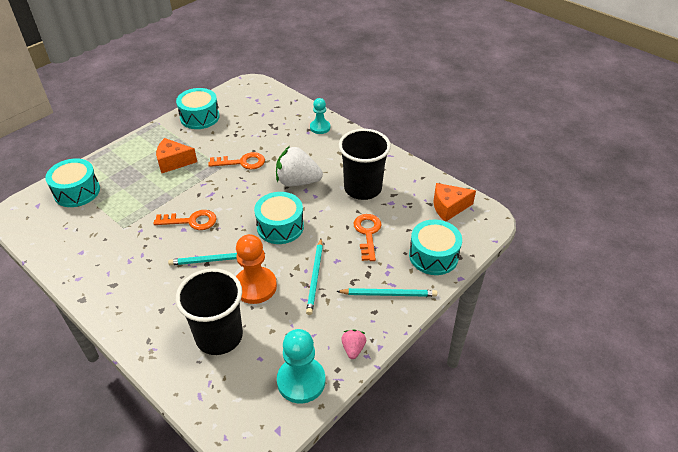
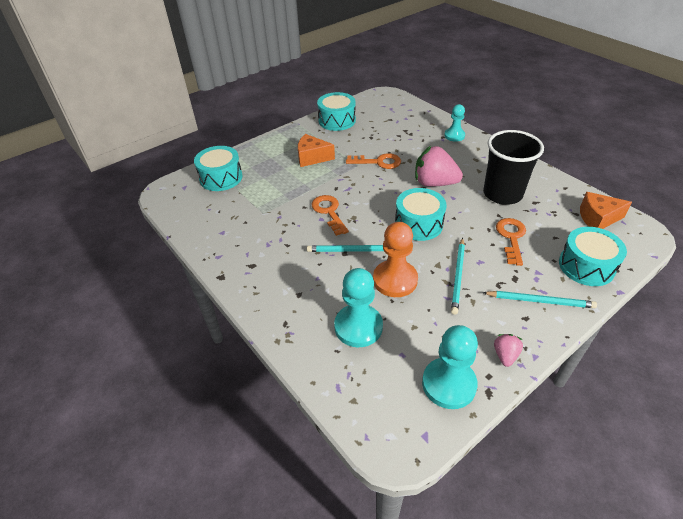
camera: 10 degrees right, 0 degrees up
orange key [154,210,216,230] -> orange key turned 120 degrees counterclockwise [311,195,349,236]
black cup [176,268,243,355] -> turquoise pawn [334,268,383,347]
white strawberry [276,146,323,186] -> pink strawberry [415,146,463,187]

